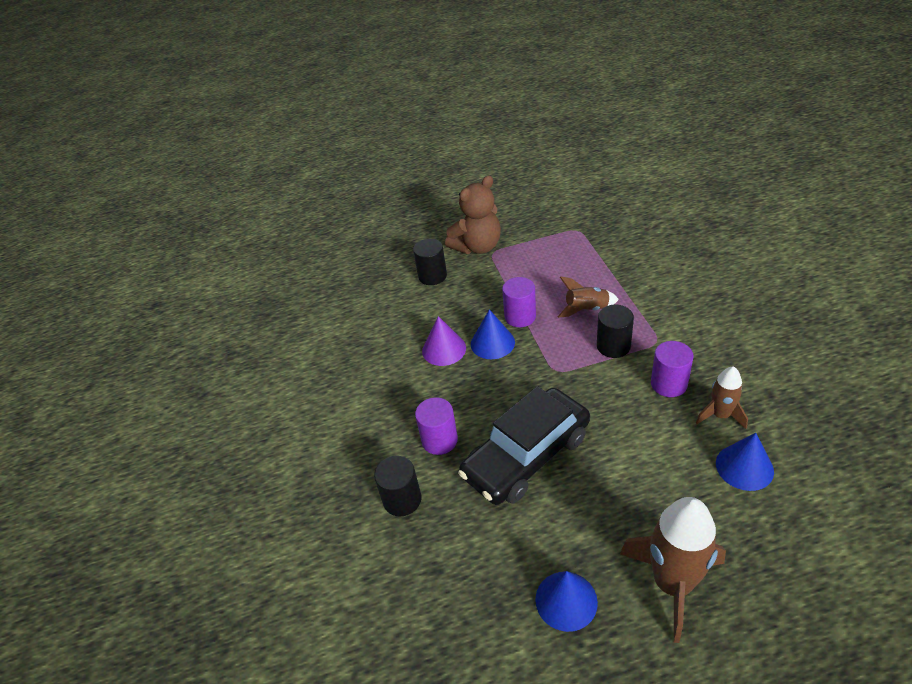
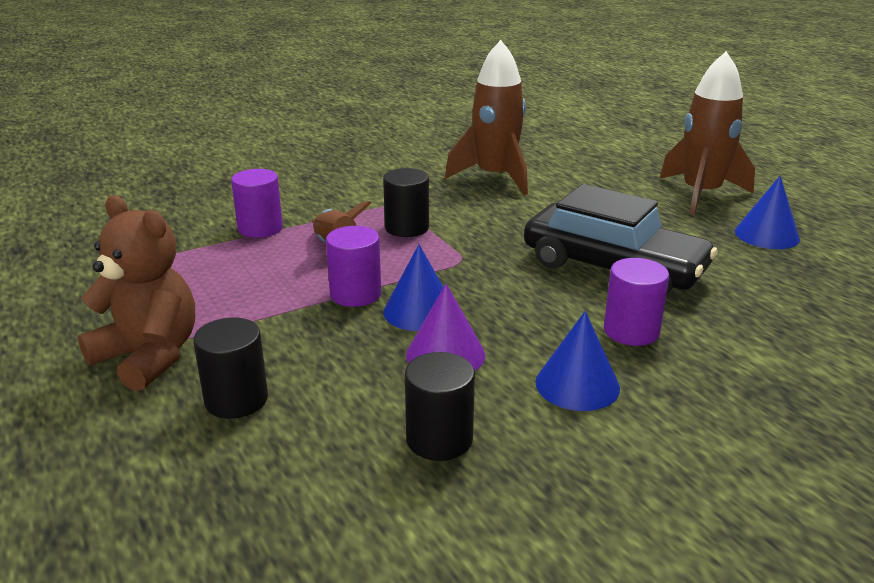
camera: 110 degrees left, 15 degrees down
black cylinder [374,456,421,517] -> black cylinder moved to [405,352,475,461]
purple cylinder [651,341,694,397] -> purple cylinder moved to [231,169,283,238]
brown rocket [696,366,748,429] -> brown rocket [445,40,528,195], size x1.80
blue cone [716,433,774,491] -> blue cone moved to [535,311,620,411]

